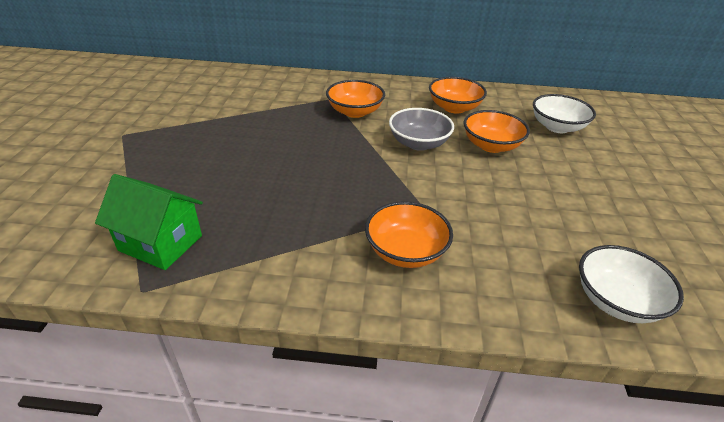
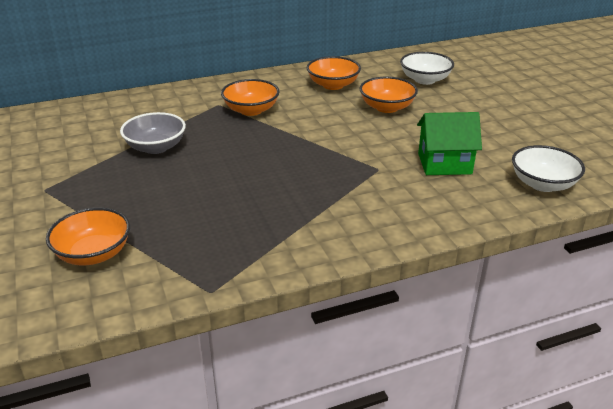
camera: 25 degrees left, 5 degrees down
green house [95,174,203,270] -> green house moved to [417,112,482,175]
orange bowl [365,201,453,268] -> orange bowl moved to [46,207,130,265]
grey bowl [389,108,454,151] -> grey bowl moved to [120,112,186,154]

